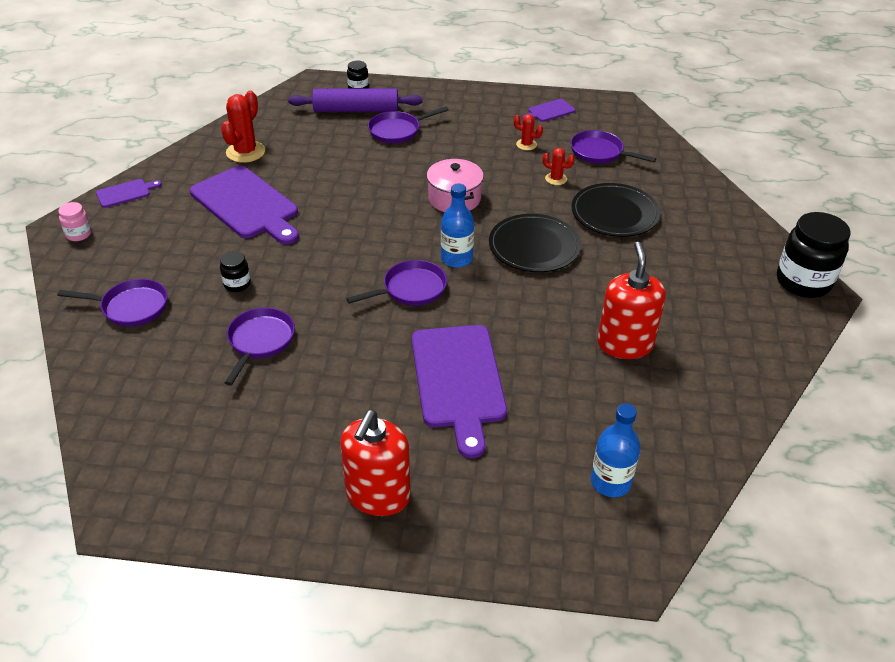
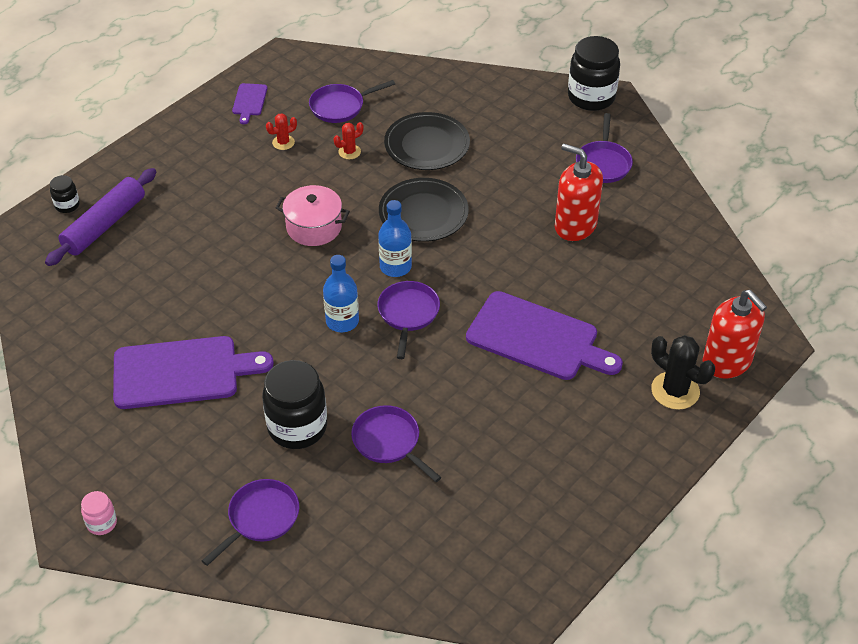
camera: 55 degrees left, 5 degrees up
purple cutting board [96,179,162,208] -> none
black jar [220,251,251,292] -> black jar [262,360,327,449], size x2.08
red cactus [221,90,265,163] -> none
red soap dispenser [340,410,410,516] -> red soap dispenser moved to [702,290,767,379]
purple pan [368,107,448,143] -> purple pan moved to [576,113,633,183]
blue bottle [591,403,640,497] -> blue bottle moved to [323,255,359,332]
none -> black cactus [651,335,715,410]

